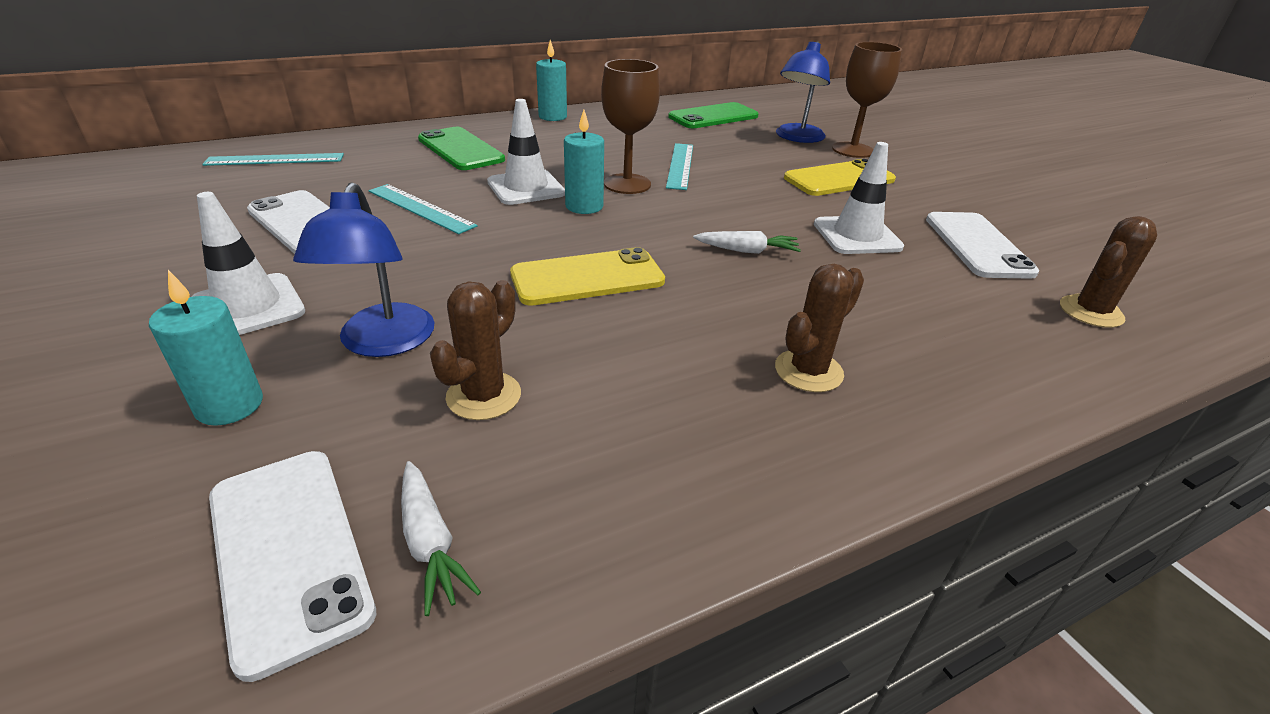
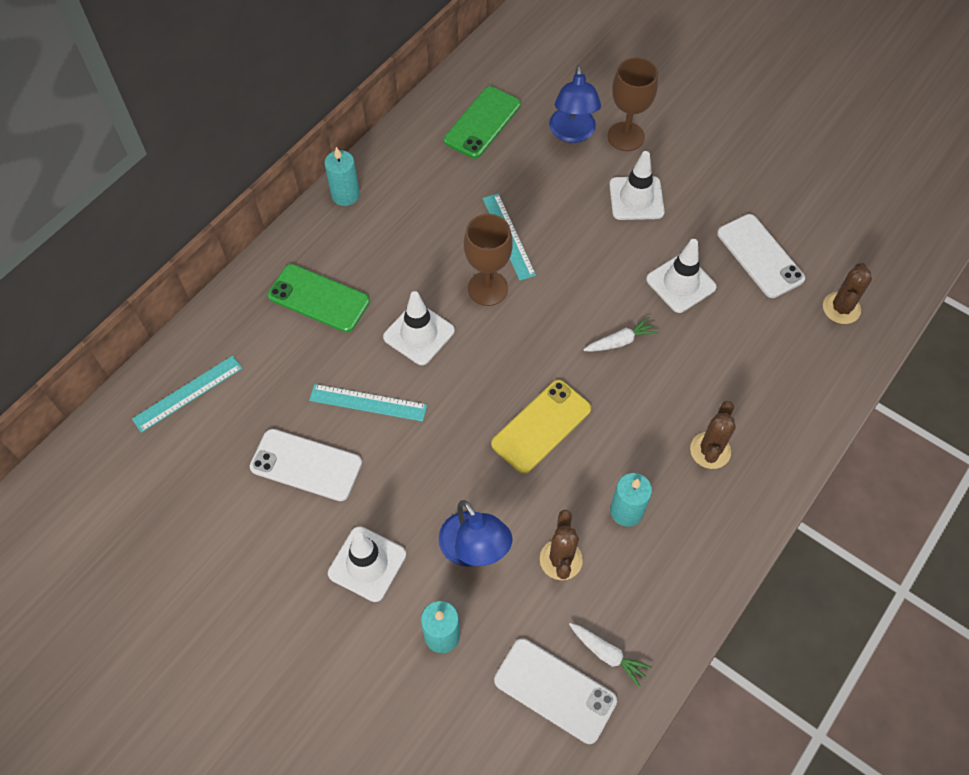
camera: 25 degrees left, 25 degrees up
turquoise candle [564,110,604,214] -> turquoise candle moved to [610,473,652,527]
yellow phone [784,159,896,196] -> white traffic cone [609,151,665,220]

